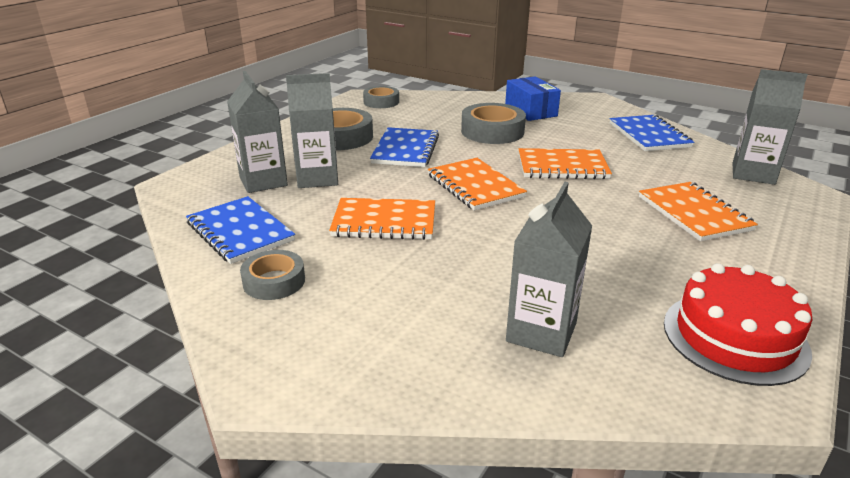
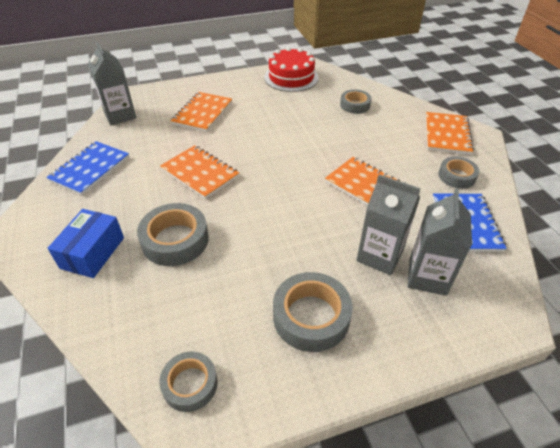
camera: 140 degrees left, 15 degrees up
blue notebook [370,127,439,167] -> none
orange notebook [428,158,527,211] -> orange notebook moved to [426,112,474,155]
grey carton [506,182,592,357] -> grey tape [340,90,372,114]

